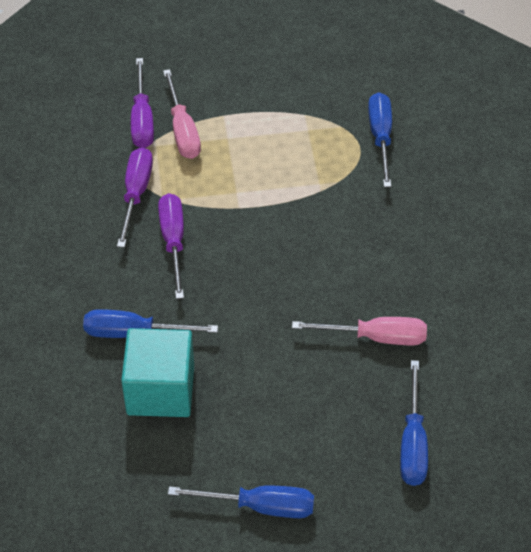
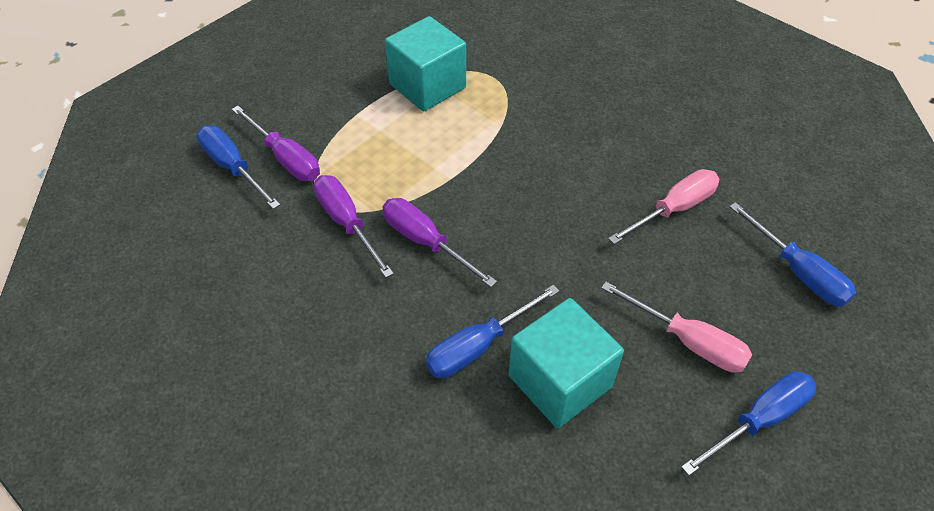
camera: 40 degrees left, 0 degrees up
pink screwdriver [163,69,201,159] -> pink screwdriver moved to [601,282,752,373]
blue screwdriver [368,92,392,187] -> blue screwdriver moved to [197,125,280,209]
none -> turquoise cube [385,16,466,112]

